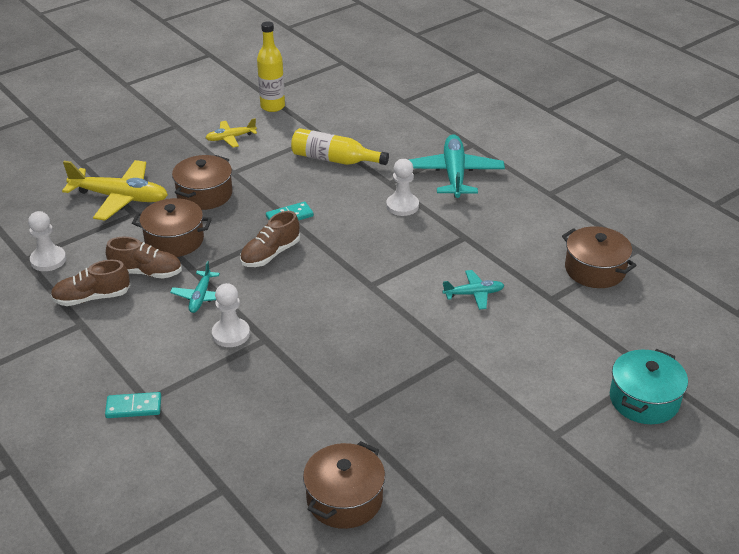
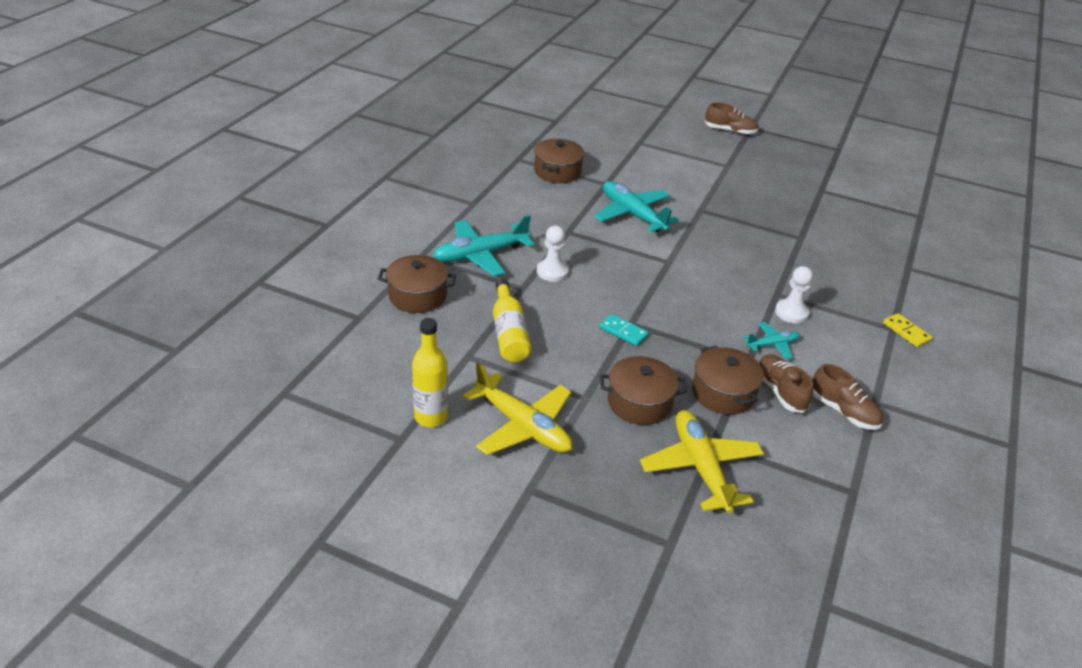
camera: 120 degrees left, 0 degrees up
white pawn [28,211,66,271] -> none
turquoise domino [105,392,161,418] -> yellow domino [883,313,932,347]
yellow plane [205,118,257,147] -> yellow plane [463,362,572,455], size x1.90
brown shoe [240,211,300,267] -> brown shoe moved to [705,102,759,135]
brown pot [303,441,385,529] -> brown pot moved to [378,255,456,313]
turquoise plane [442,270,505,310] -> turquoise plane [594,181,679,233], size x1.90
turquoise pot [610,349,688,424] -> none

